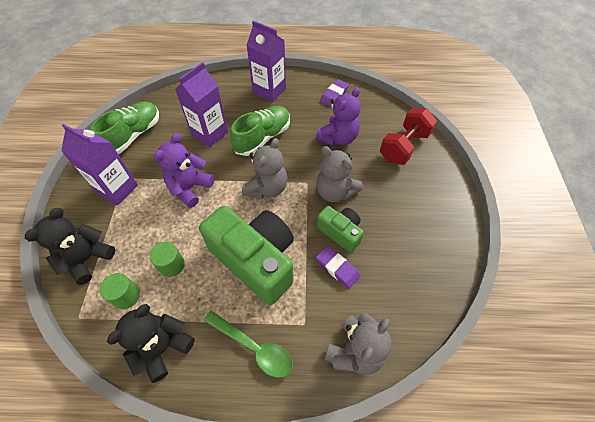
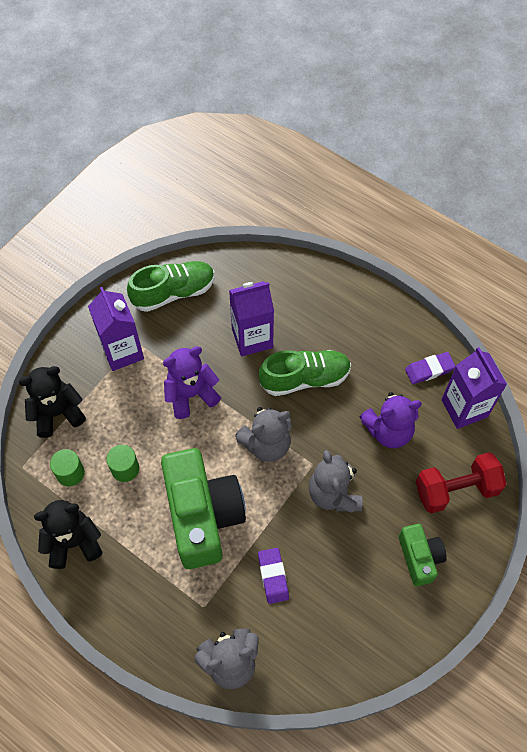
camera: 35 degrees right, 5 degrees up
green spoon [203,311,293,378] -> none
purple carton [246,21,286,102] -> purple carton moved to [441,347,507,429]
green camera [317,206,364,253] -> green camera moved to [399,524,447,586]

